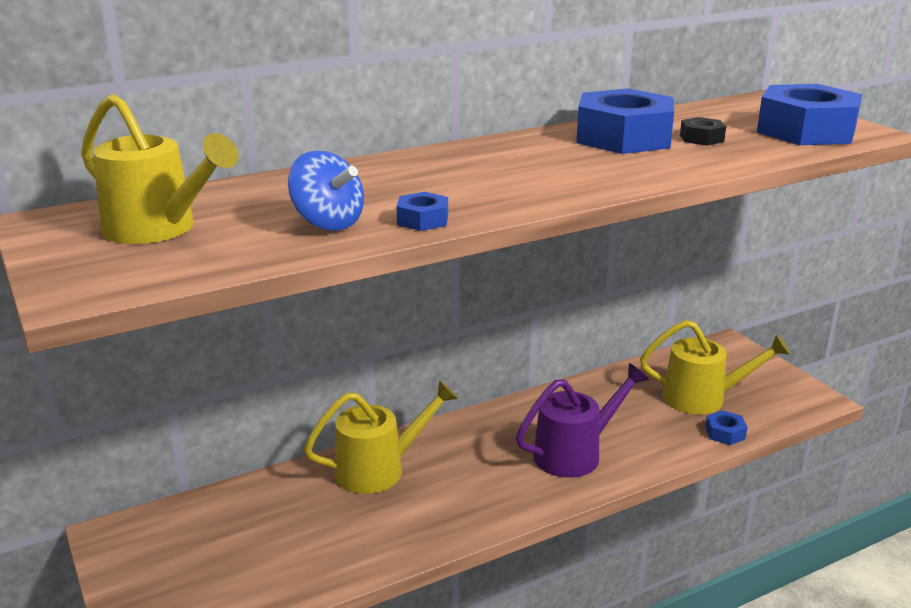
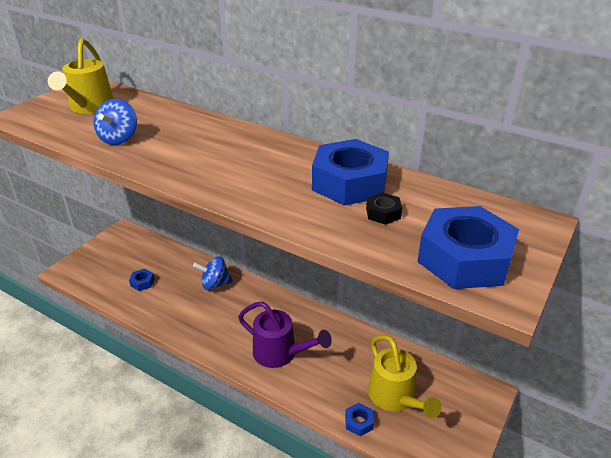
camera: 60 degrees right, 10 degrees up
yellow watering can [304,380,458,494] -> blue spinning top [193,257,233,290]
blue nut [396,192,448,231] -> blue nut moved to [129,269,155,291]

